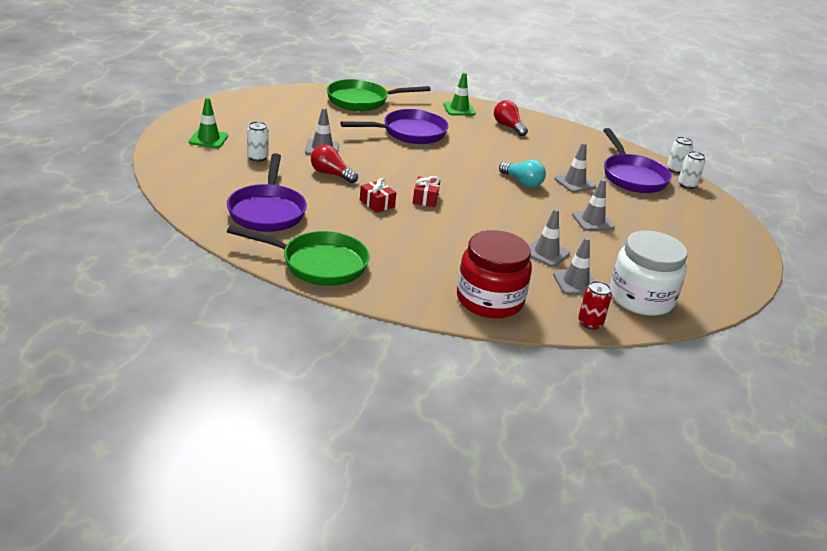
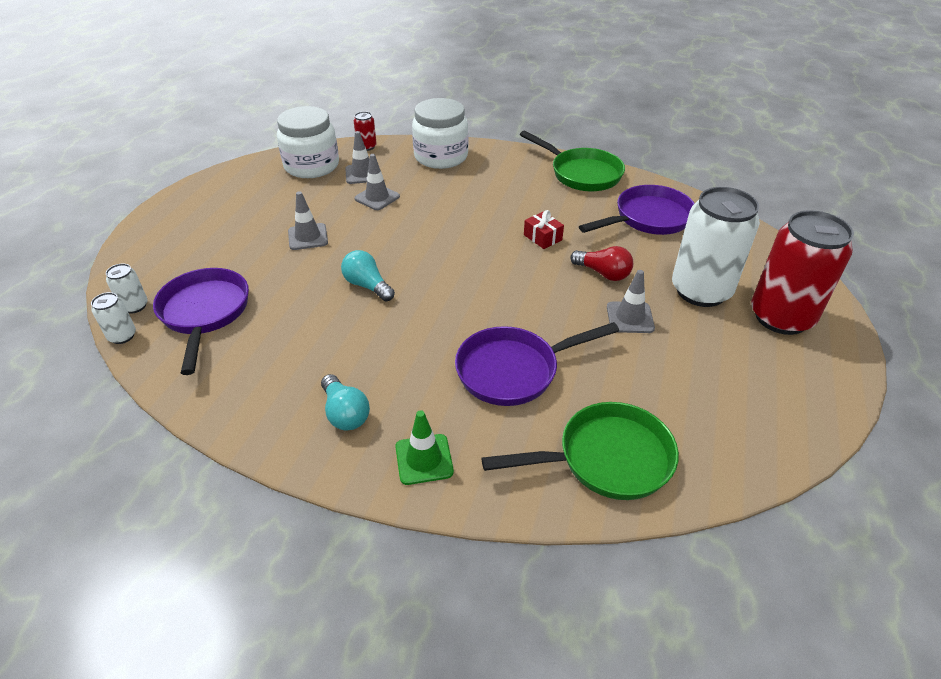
camera: 175 degrees left, 10 degrees up
green traffic cone [189,98,228,148] -> red can [751,210,854,335]
purple pan [227,153,307,232] -> purple pan turned 60 degrees clockwise [579,185,695,235]
green pan [227,225,369,286] -> green pan turned 150 degrees counterclockwise [520,131,625,191]
white can [247,121,269,161] -> white can [672,187,760,307], size x2.34
red gift [413,176,440,207] -> none
red jar [457,230,532,318] -> white jar [412,98,468,169]
red light bulb [494,100,528,136] -> turquoise light bulb [321,374,370,431]
grey traffic cone [554,143,596,192] -> none

